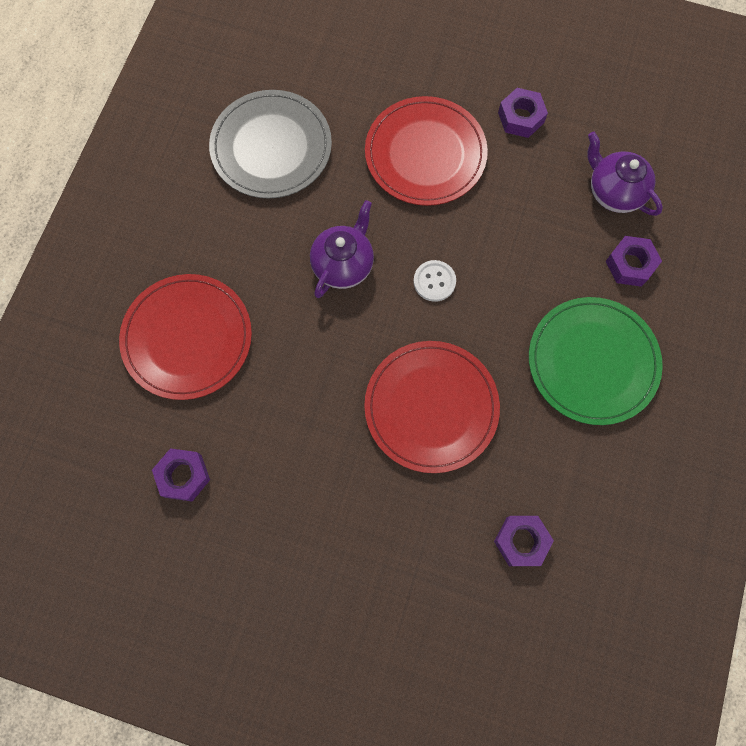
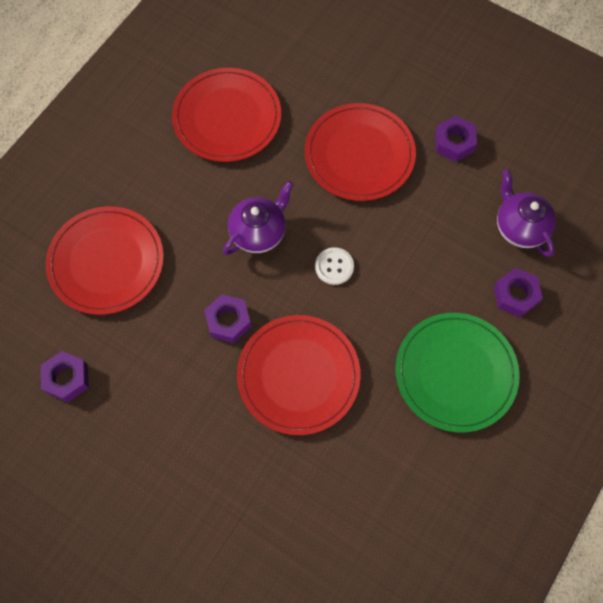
camera: 15 degrees right, 5 degrees down
grey plate [209,90,332,199] -> red plate [172,68,281,162]
purple nut [494,516,554,566] -> purple nut moved to [204,294,251,343]

